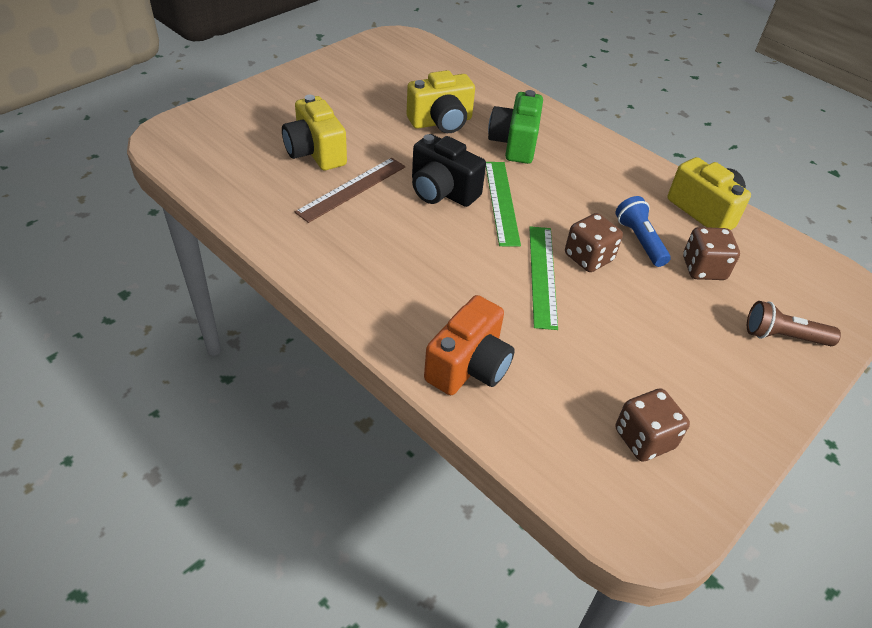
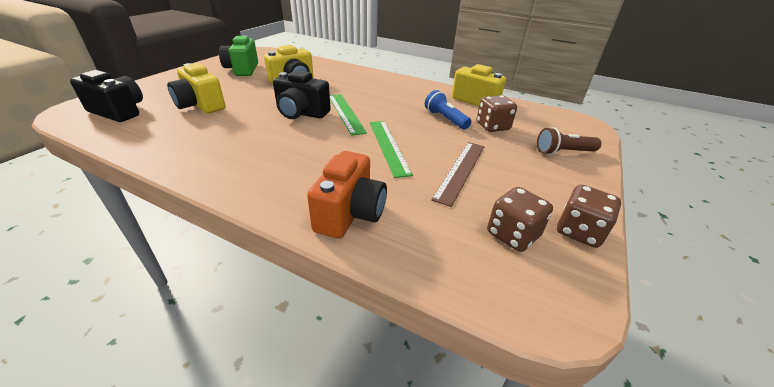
camera: 15 degrees left, 10 degrees down
brown ruler [295,158,405,223] -> brown ruler moved to [431,142,485,207]
green camera [488,90,543,164] -> green camera moved to [219,36,258,76]
brown dice [565,213,623,272] -> brown dice moved to [557,184,621,248]
none -> black camera [70,70,143,122]

